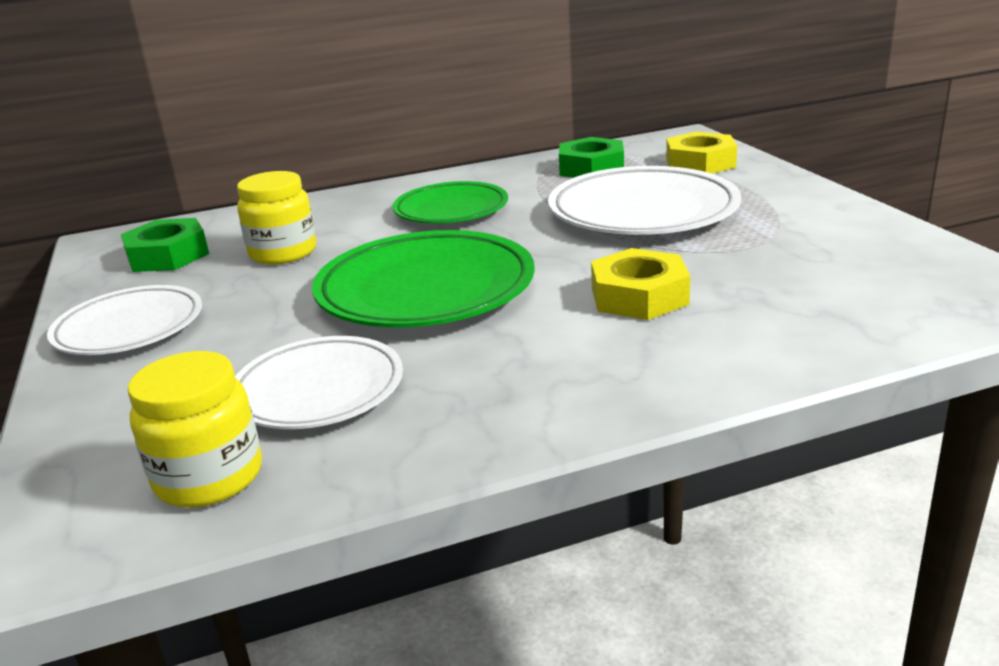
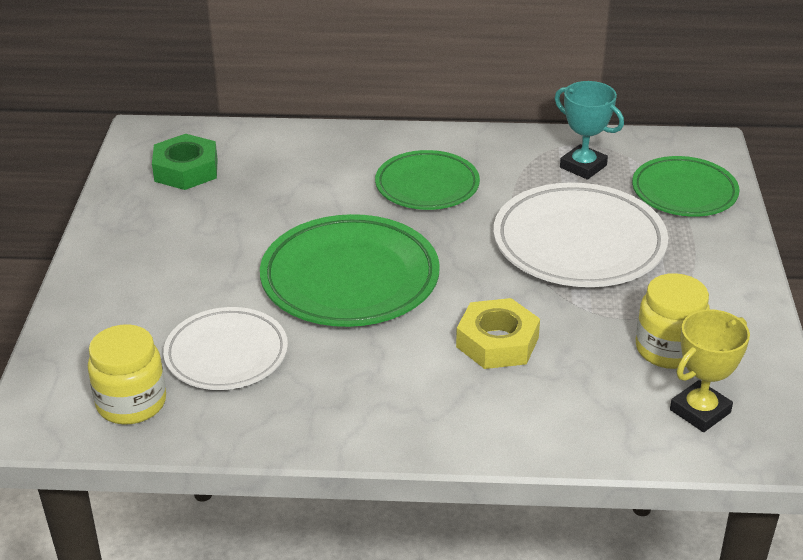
camera: 20 degrees right, 10 degrees up
white plate [47,285,202,355] -> none
yellow jar [237,171,316,265] -> yellow jar moved to [636,273,710,369]
green nut [559,137,624,178] -> turquoise trophy [555,81,624,180]
yellow nut [666,132,737,174] -> green plate [632,156,740,217]
none -> yellow trophy [670,309,750,432]

